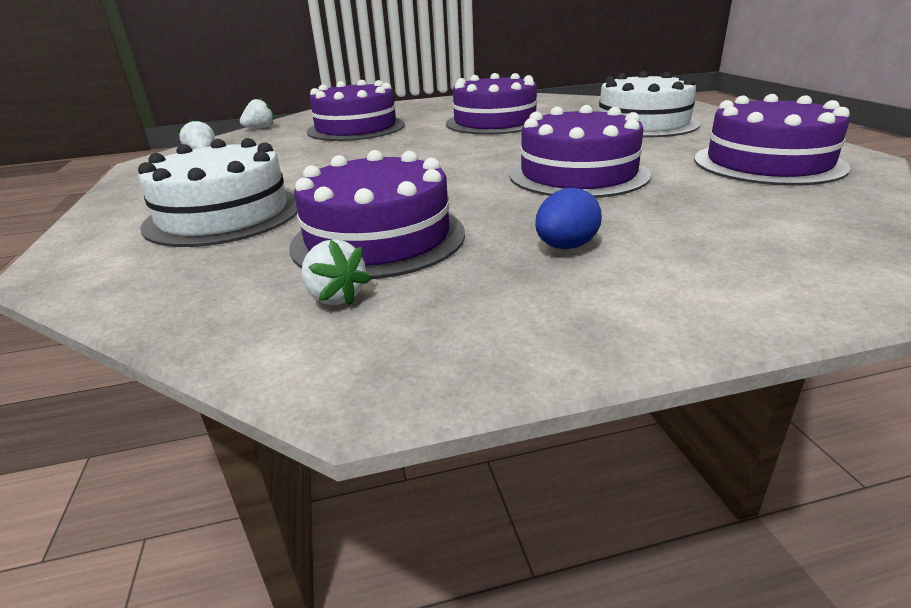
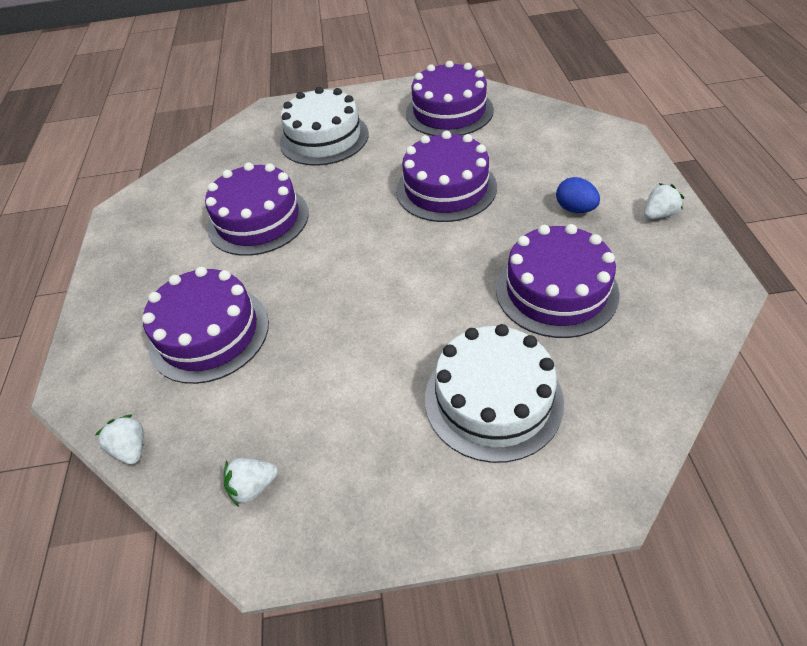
camera: 80 degrees left, 20 degrees up
white strawberry [301,239,371,306] -> white strawberry moved to [644,183,684,219]

